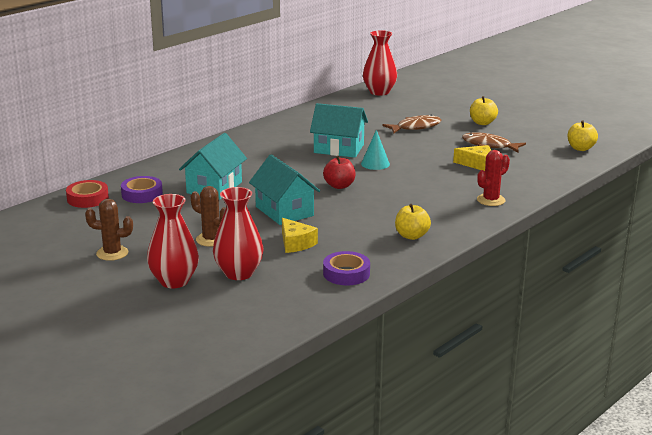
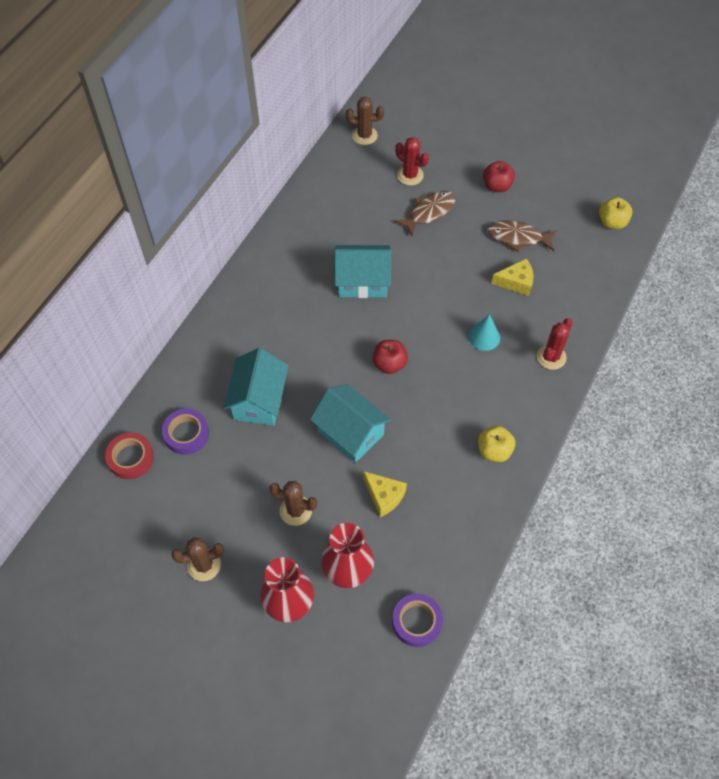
camera: 15 degrees left, 35 degrees up
purple tape [323,251,370,285] -> purple tape moved to [392,594,443,647]
turquoise cone [361,130,390,170] -> turquoise cone moved to [468,314,500,351]
red vase [363,30,397,96] -> brown cactus [346,97,384,145]
yellow apple [470,96,498,125] -> red apple [483,161,515,192]
none -> red cactus [395,137,429,185]

